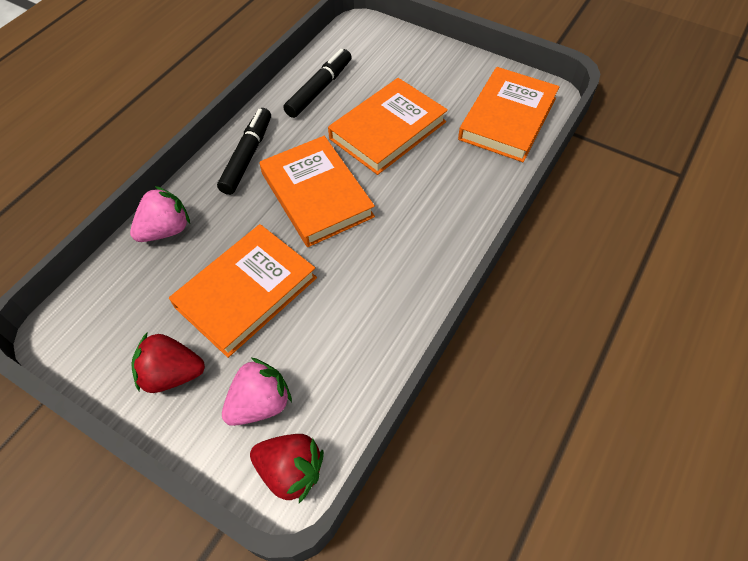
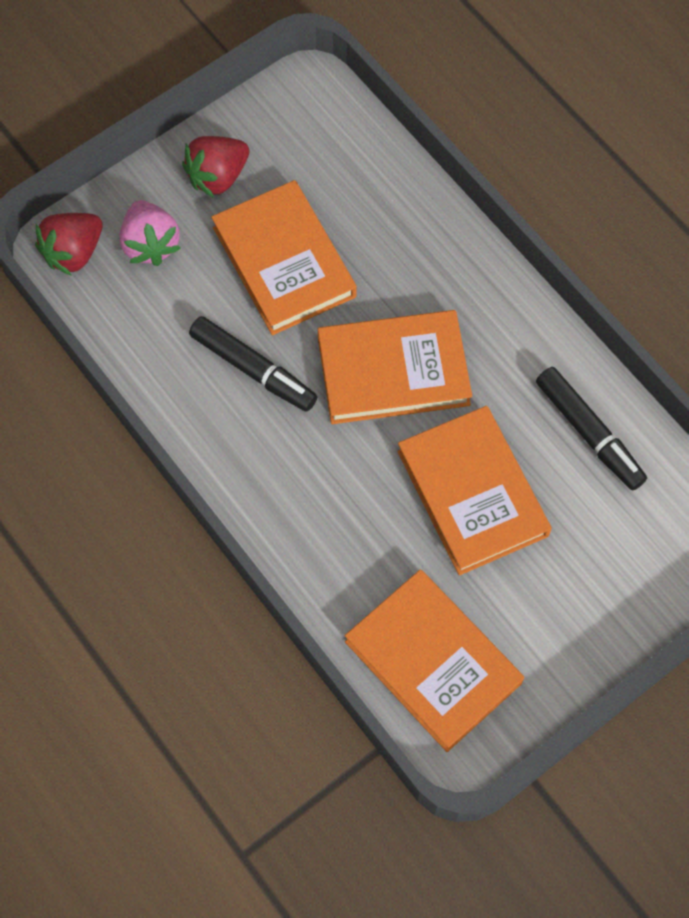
camera: 110 degrees right, 10 degrees up
pink strawberry [130,186,190,242] -> none
red strawberry [131,332,205,393] -> red strawberry turned 150 degrees counterclockwise [182,136,249,198]
black marker [217,108,271,195] -> black marker moved to [189,316,317,412]

